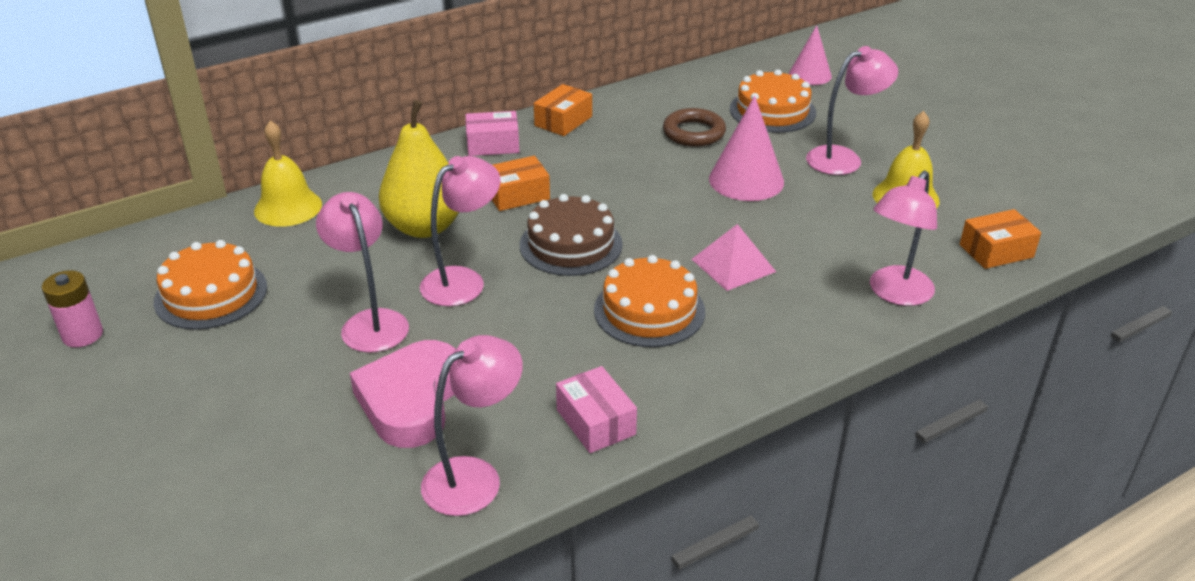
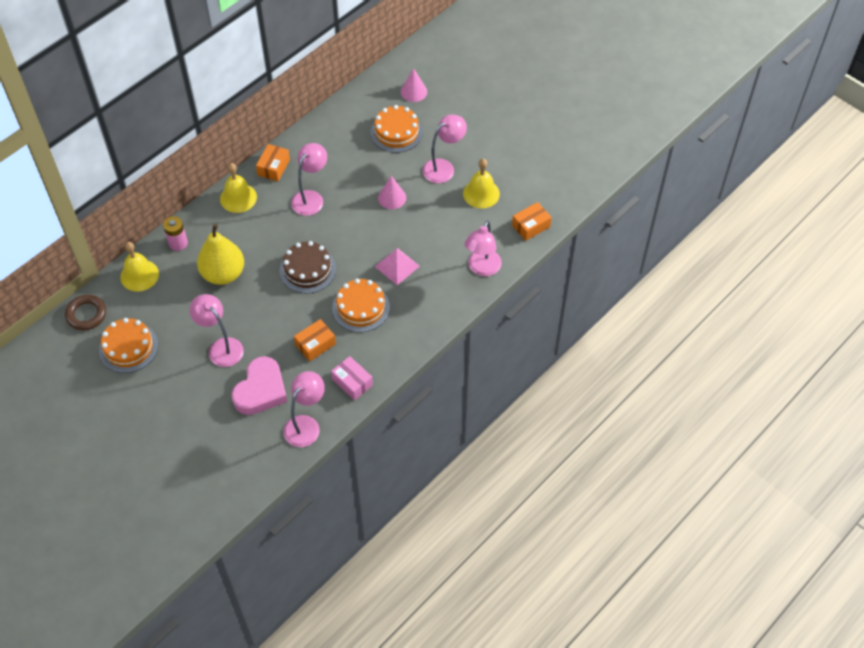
camera: 15 degrees left, 20 degrees up
pink battery [42,270,103,347] -> pink battery moved to [163,216,188,251]
pink heart [350,340,456,448] -> pink heart turned 150 degrees counterclockwise [232,356,287,415]
pink lamp [420,156,500,306] -> pink lamp moved to [291,143,327,216]
pink box [466,111,519,156] -> yellow bell [220,163,257,213]
orange box [492,156,550,211] -> orange box moved to [294,319,336,362]
brown ring [663,108,726,147] -> brown ring moved to [65,295,106,330]
pink cone [709,96,784,201] -> pink cone [378,176,406,209], size x0.66

